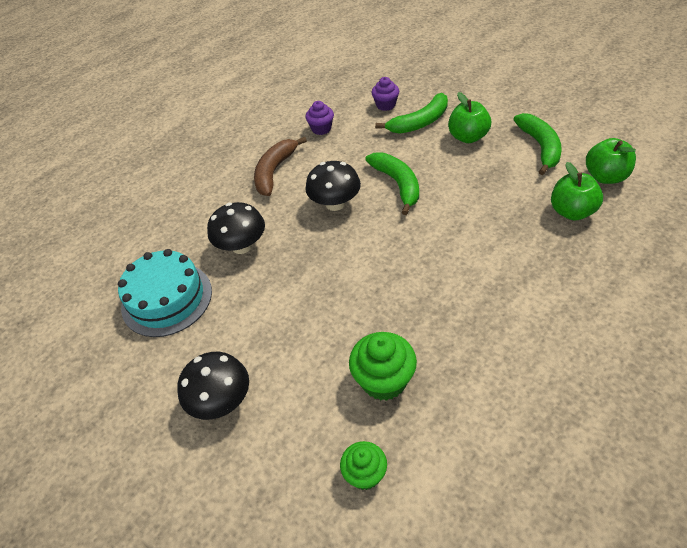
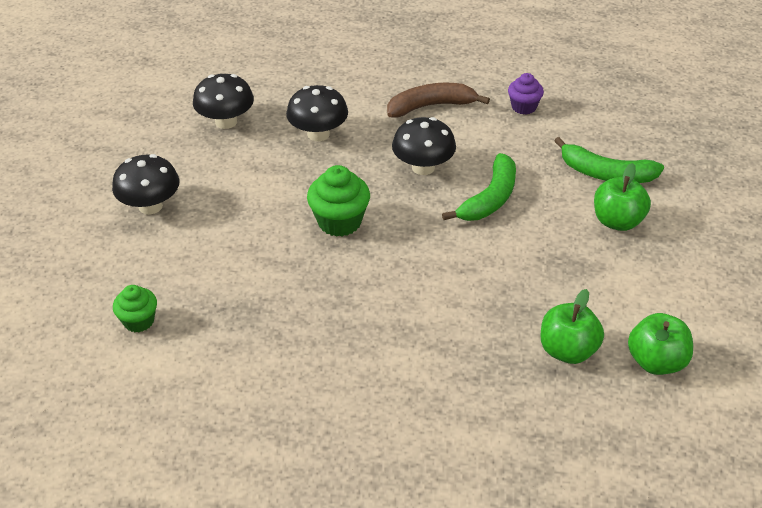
camera: 50 degrees right, 5 degrees down
turquoise cake [118,249,212,337] -> black mushroom [193,74,254,129]
green cupcake [349,332,417,401] -> green cupcake moved to [307,165,370,237]
purple cupcake [371,77,399,111] -> none
green banana [513,113,562,175] -> none

